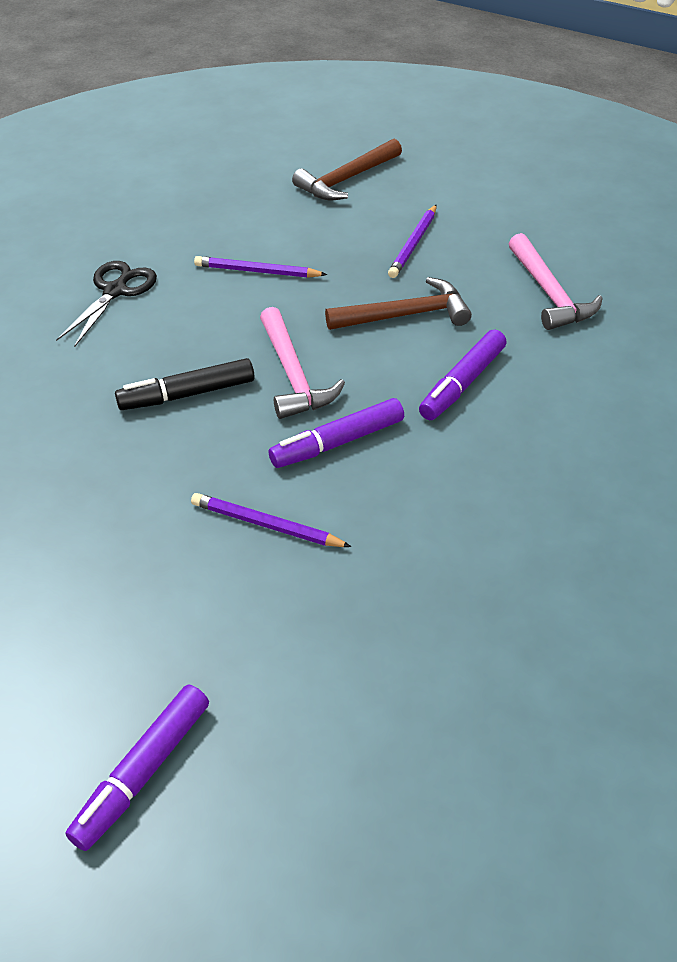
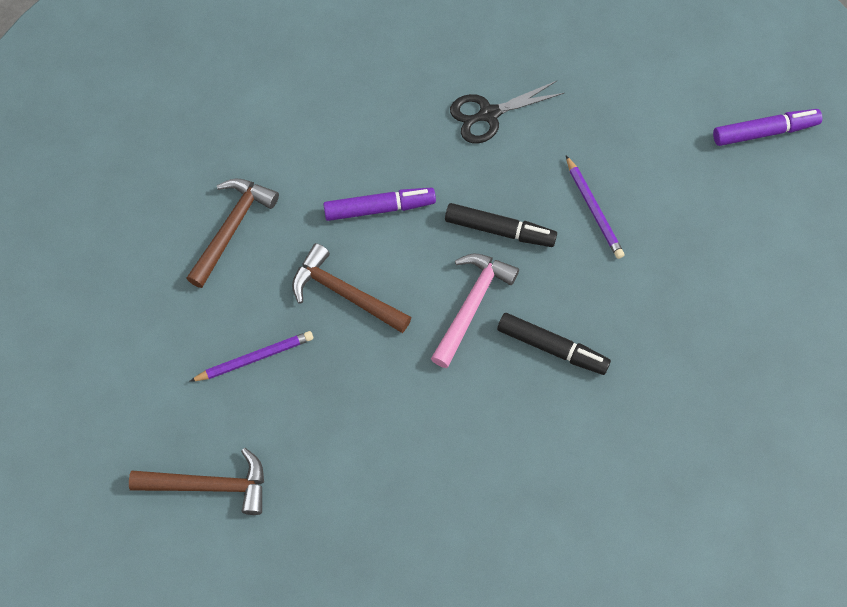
camera: 135 degrees left, 20 degrees up
black scissors [56,261,157,347] -> black scissors moved to [450,80,565,143]
purple pencil [194,256,327,278] -> none
purple marker [269,398,404,468] -> black marker [445,203,557,247]
pink hammer [509,233,603,330] -> brown hammer [186,178,279,288]

